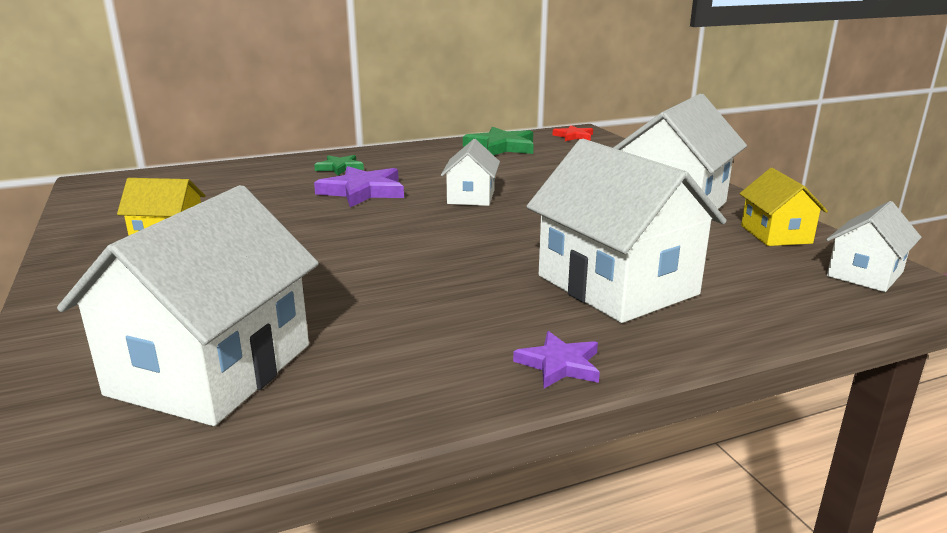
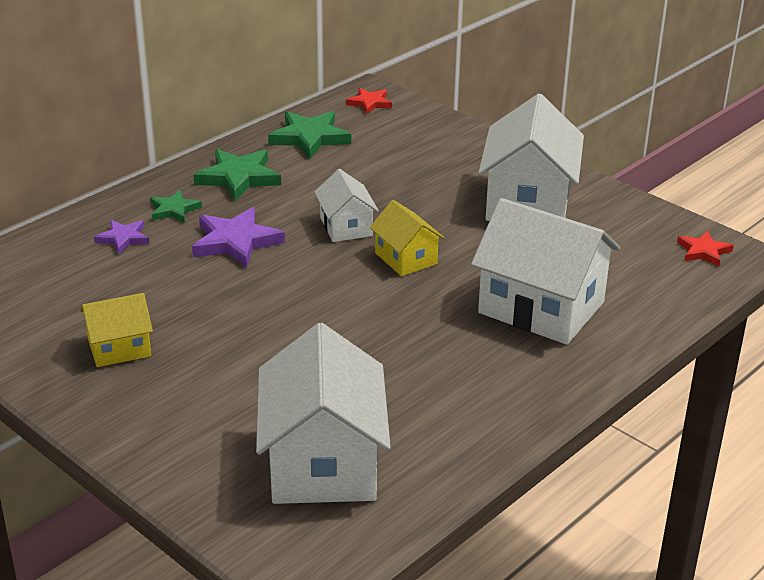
camera: 25 degrees left, 10 degrees up
purple star [513,331,600,388] -> purple star moved to [94,220,149,254]
yellow house [739,168,828,246] -> yellow house moved to [370,200,444,276]
white house [826,201,921,292] -> red star [677,231,734,267]
none -> green star [193,149,281,201]

